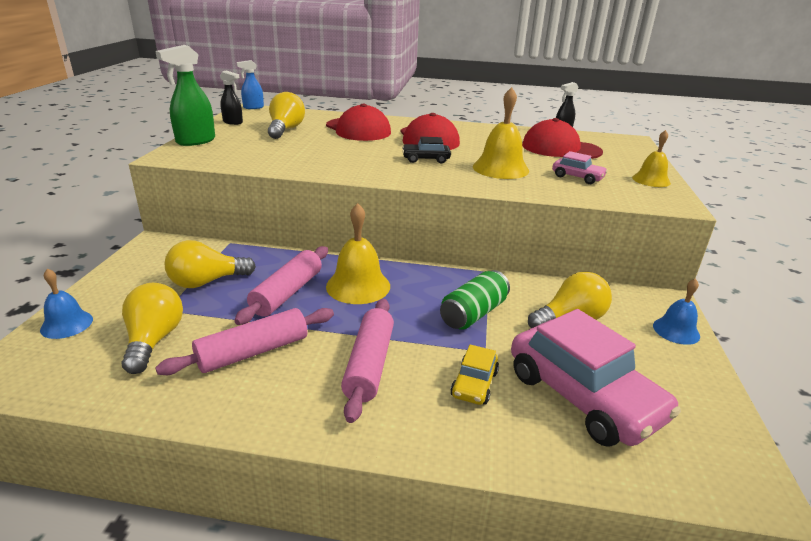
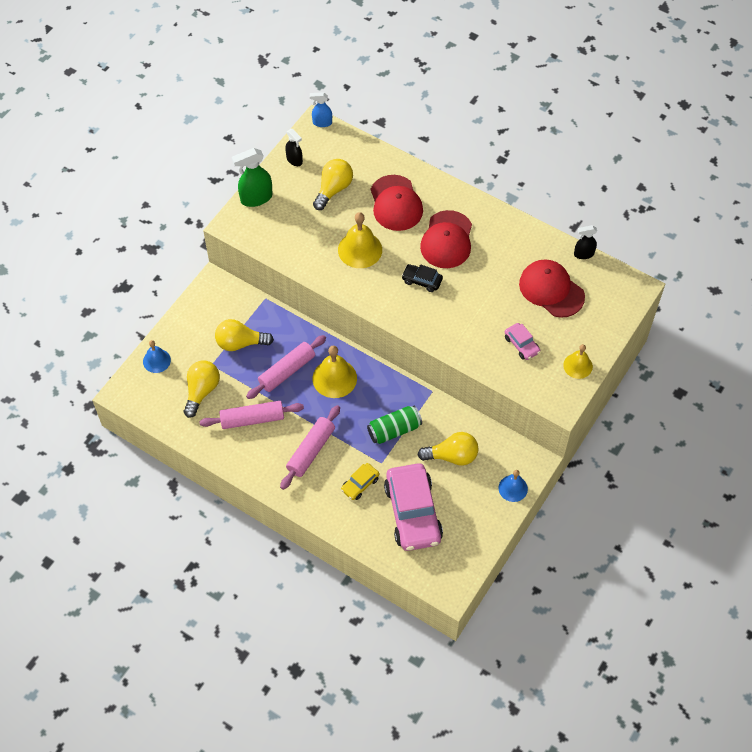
camera: 25 degrees right, 30 degrees up
yellow bell [473,87,529,179] -> yellow bell moved to [338,212,382,268]

